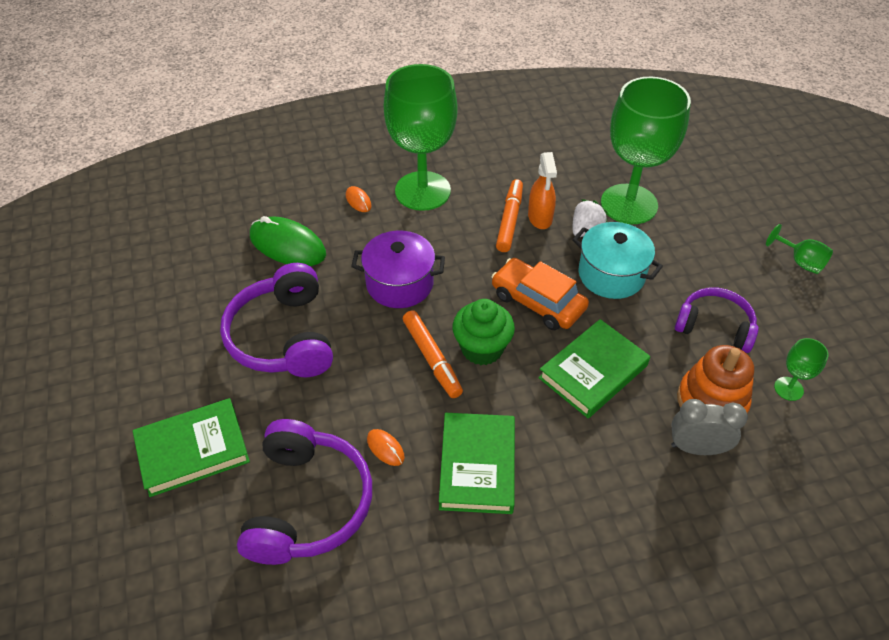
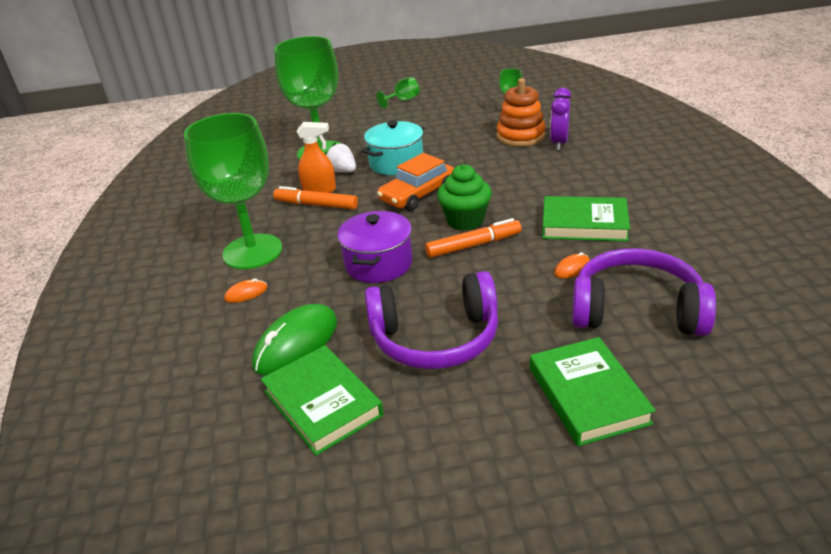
camera: 80 degrees left, 15 degrees down
green book [538,319,650,418] -> green book moved to [261,345,384,456]
grey clock [671,399,748,455] -> purple clock [550,88,571,150]
purple headphones [675,287,759,353] -> none

